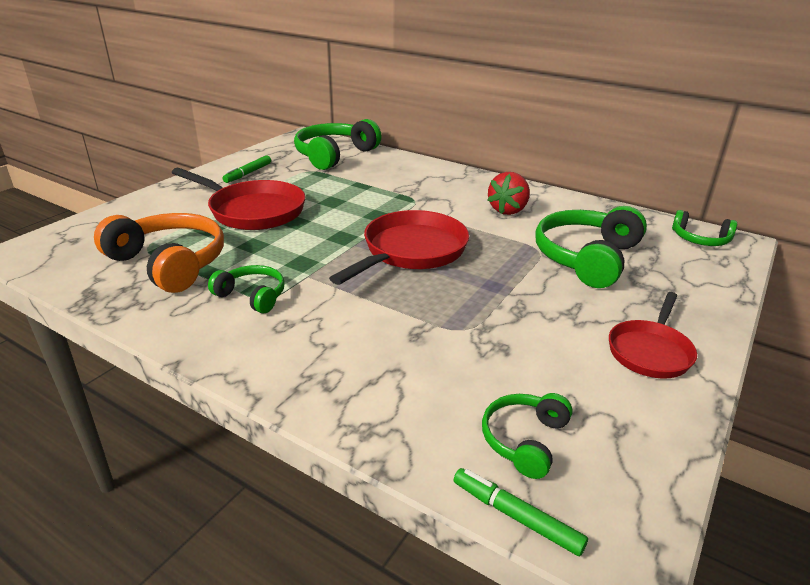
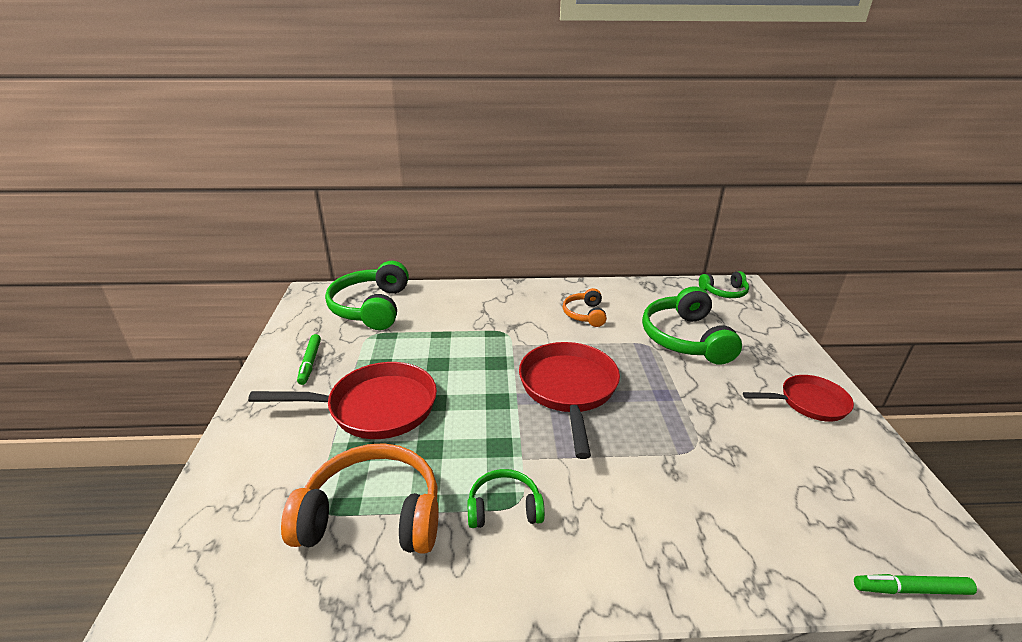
camera: 35 degrees left, 0 degrees up
green headphones [482,393,573,479] -> none
red strawberry [487,172,530,215] -> orange headphones [563,288,607,327]
red pan [609,292,697,379] -> red pan turned 90 degrees counterclockwise [743,375,854,422]

